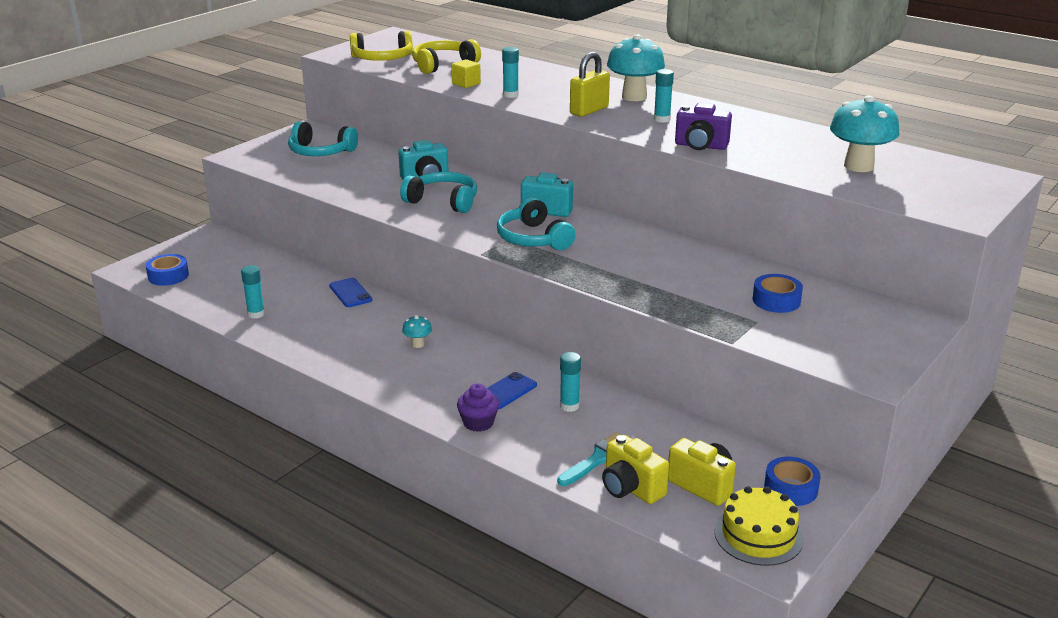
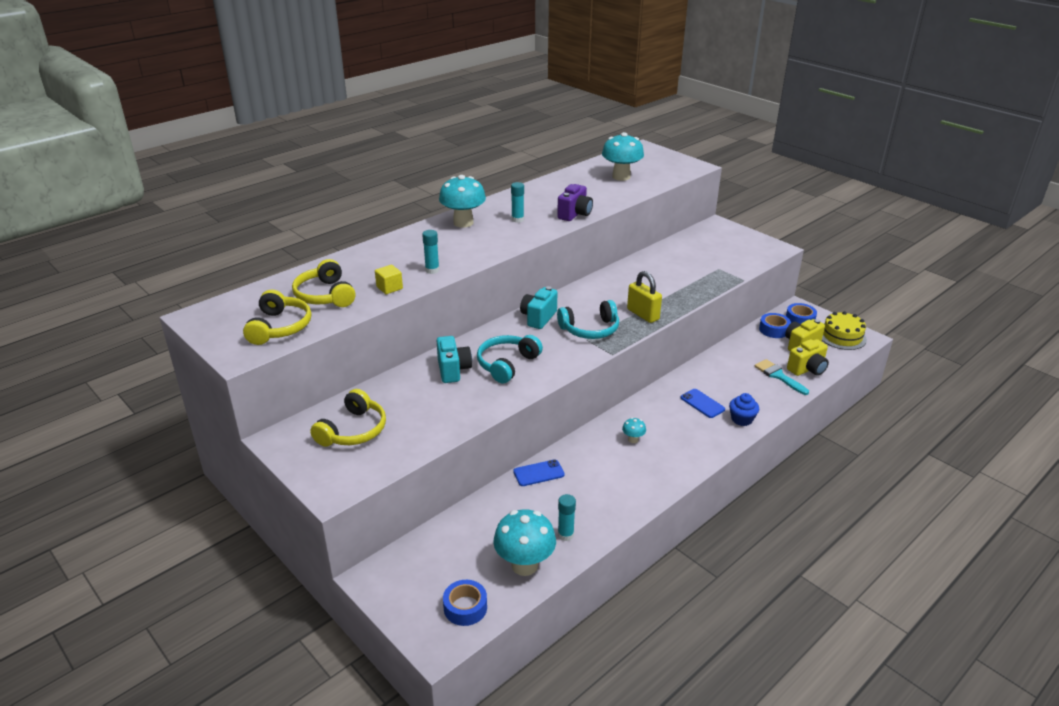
camera: 80 degrees left, 5 degrees up
turquoise headphones [288,121,358,156] -> yellow headphones [310,389,386,447]
purple cupcake [457,383,499,432] -> blue cupcake [729,393,759,426]
turquoise glue stick [560,352,581,412] -> none
yellow padlock [570,52,610,117] -> yellow padlock moved to [627,271,662,323]
blue tape [753,274,803,313] -> blue tape moved to [759,313,791,338]
none -> turquoise mushroom [493,510,556,576]

